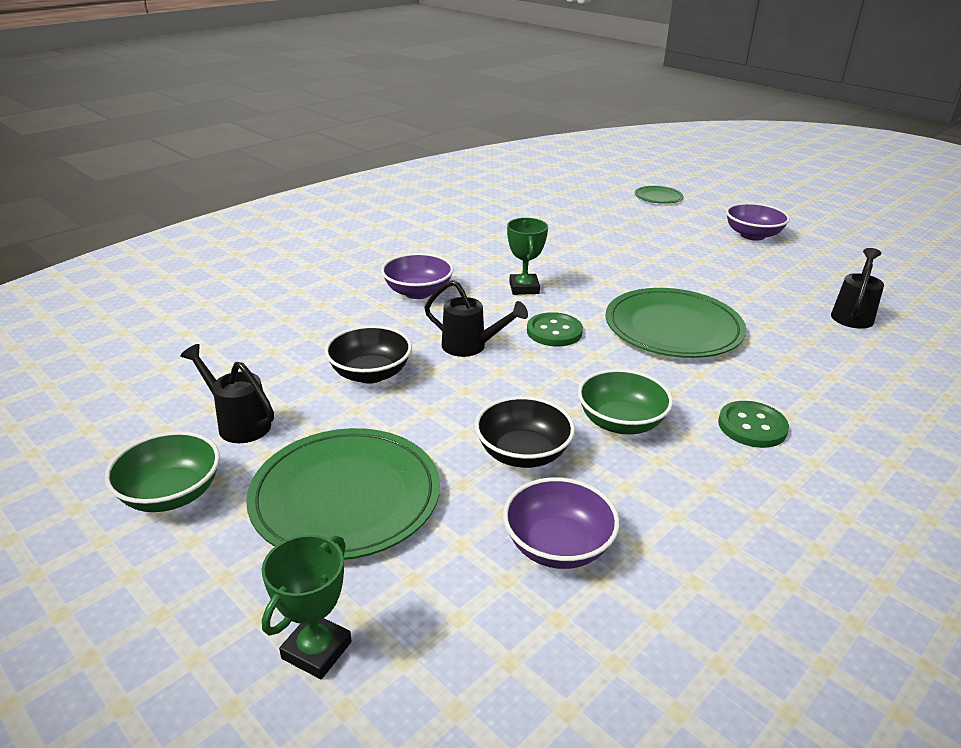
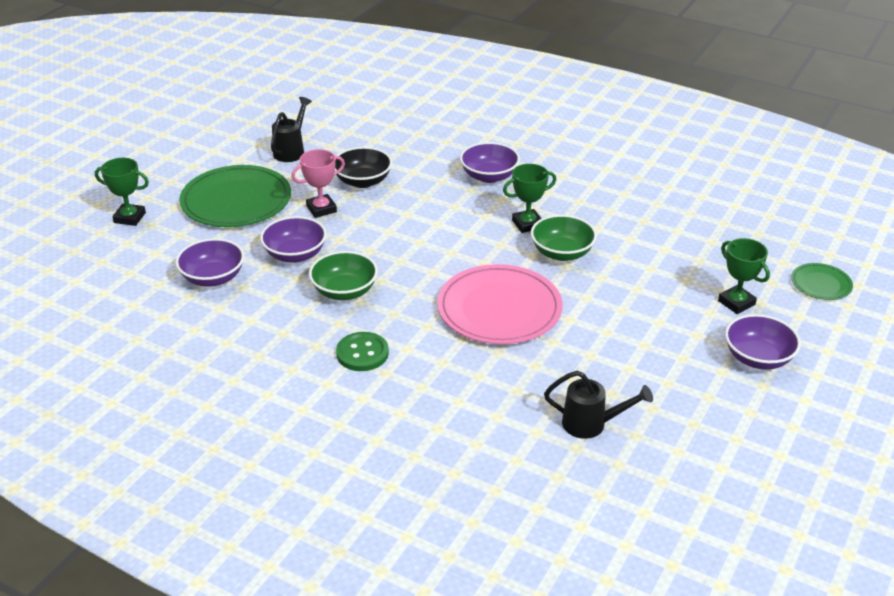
camera: 75 degrees right, 5 degrees up
green bowl [105,431,220,512] -> green bowl moved to [531,215,597,261]
black watering can [424,280,528,357] -> none
black bowl [475,396,575,468] -> purple bowl [260,216,327,263]
green button [527,312,583,346] -> none
green plate [605,288,746,358] -> pink plate [437,264,563,344]
none -> pink trophy [291,149,345,218]
none -> green trophy [718,238,770,314]

